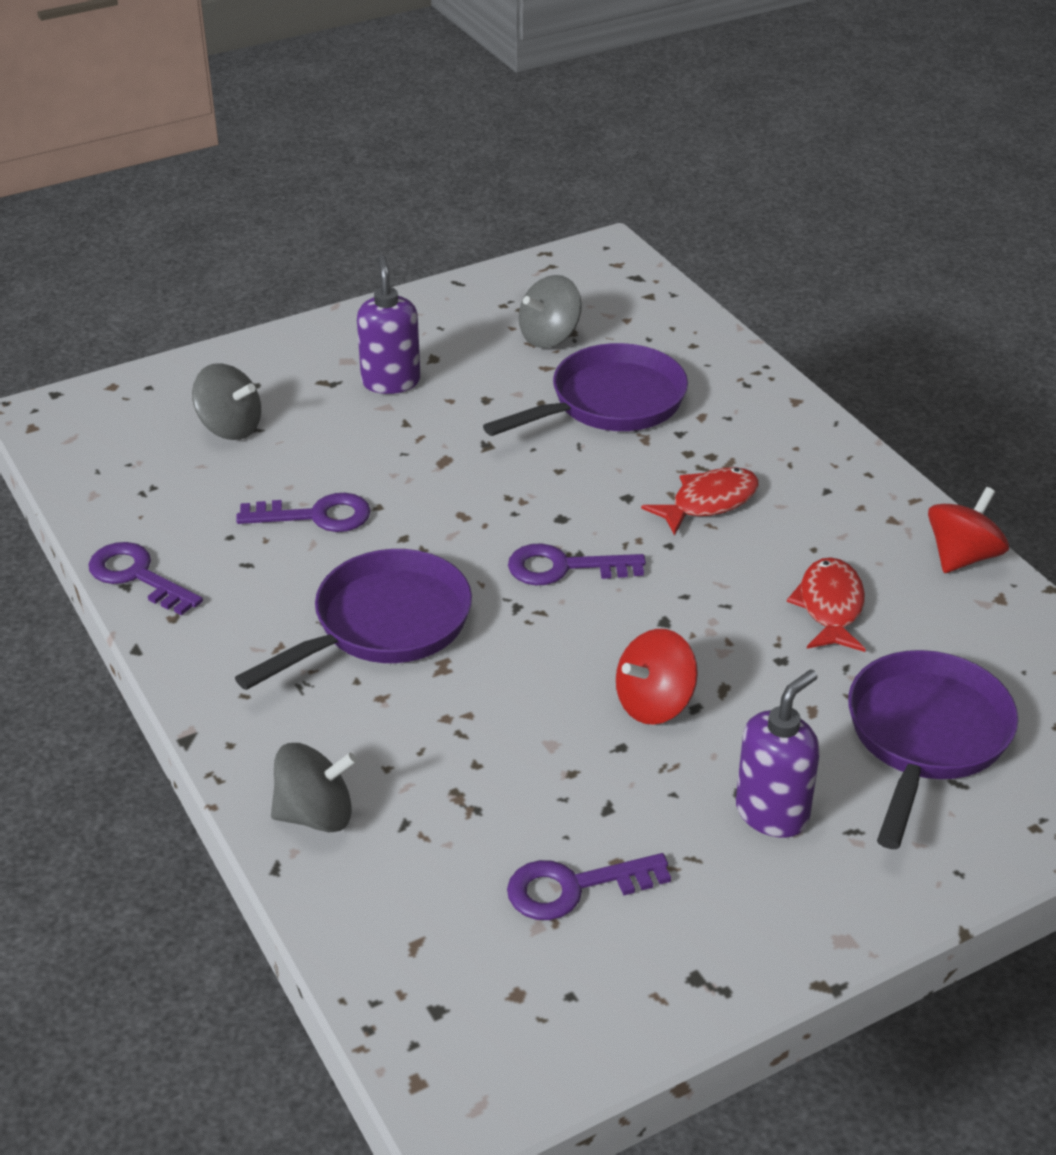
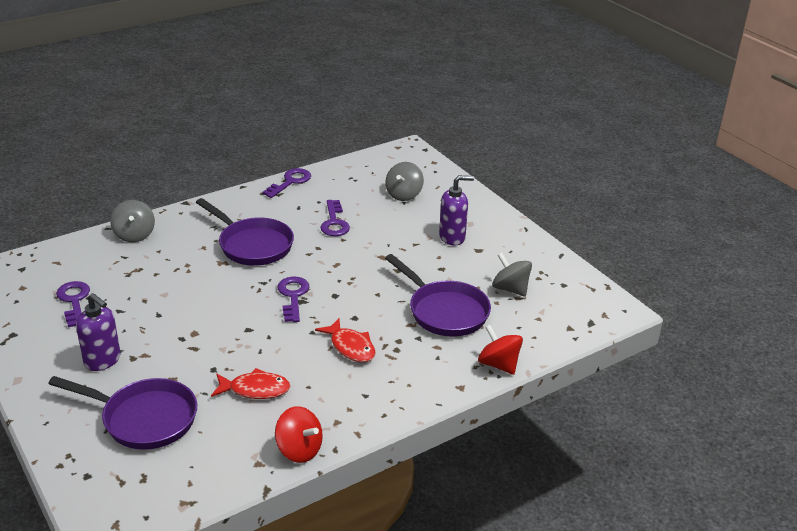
camera: 85 degrees right, 5 degrees down
red spinning top [616,629,698,725] -> red spinning top moved to [478,325,523,375]

